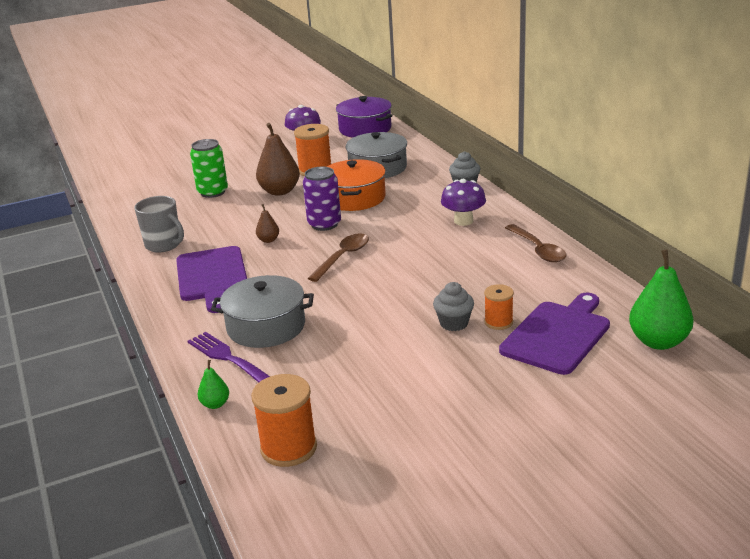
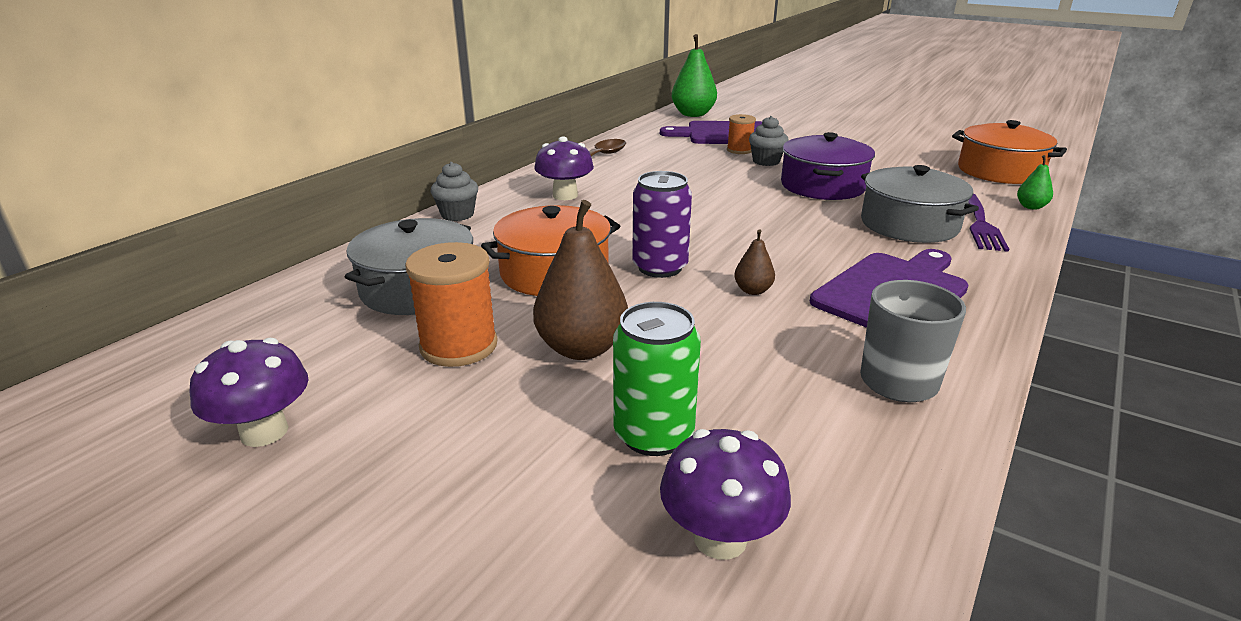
camera: 125 degrees left, 0 degrees up
orange spool [251,374,317,467] -> orange pot [952,120,1067,184]
brown spoon [307,233,369,282] -> none
purple pot [336,96,393,137] -> purple pot moved to [781,132,875,200]
none -> purple mushroom [660,429,791,560]

